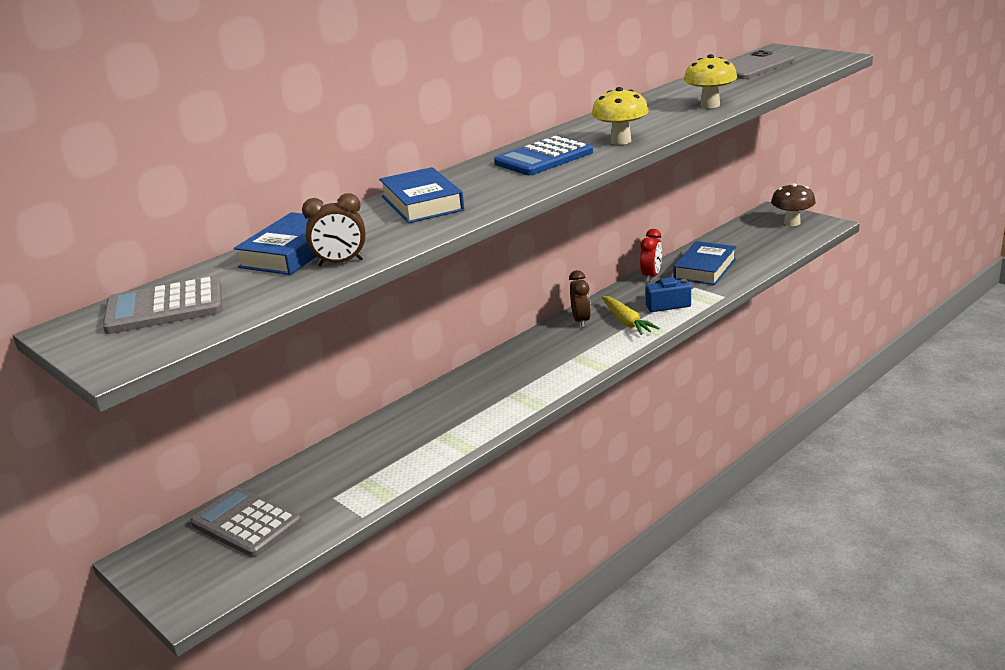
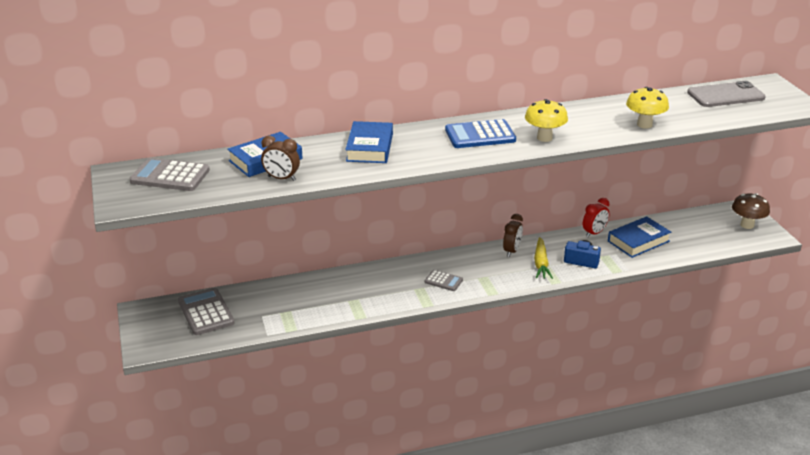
camera: 25 degrees right, 5 degrees up
none -> grey calculator [425,270,463,291]

